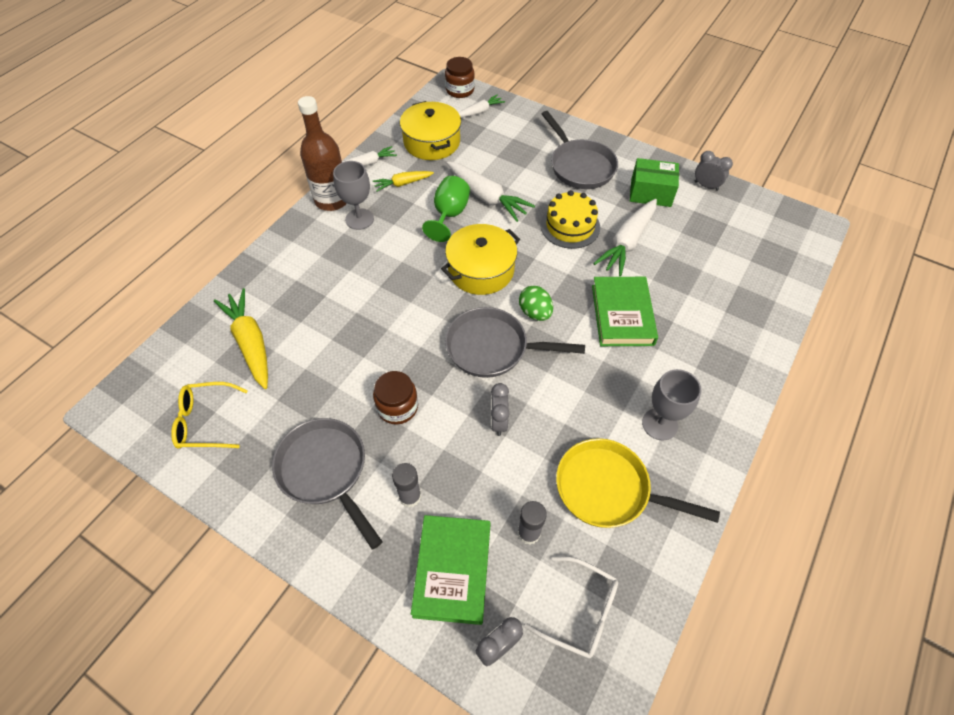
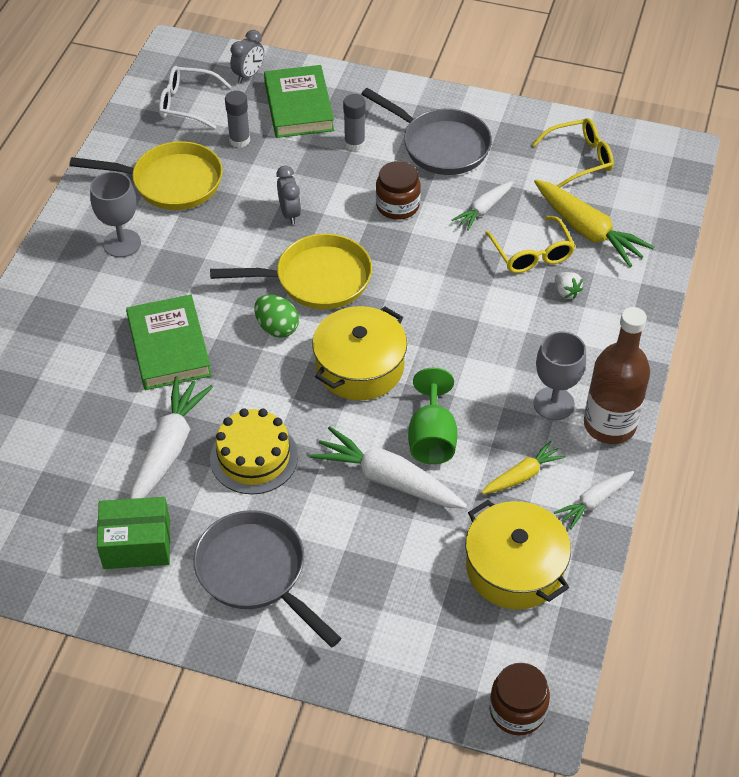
camera: 165 degrees right, 5 degrees down
grey pan [445,307,585,378] -> yellow pan [210,234,372,309]
white carrot [458,94,505,118] -> white carrot moved to [452,181,513,231]
grey clock [695,151,733,191] -> none
none -> yellow glasses [485,216,575,273]
none -> white strawberry [555,272,583,299]

